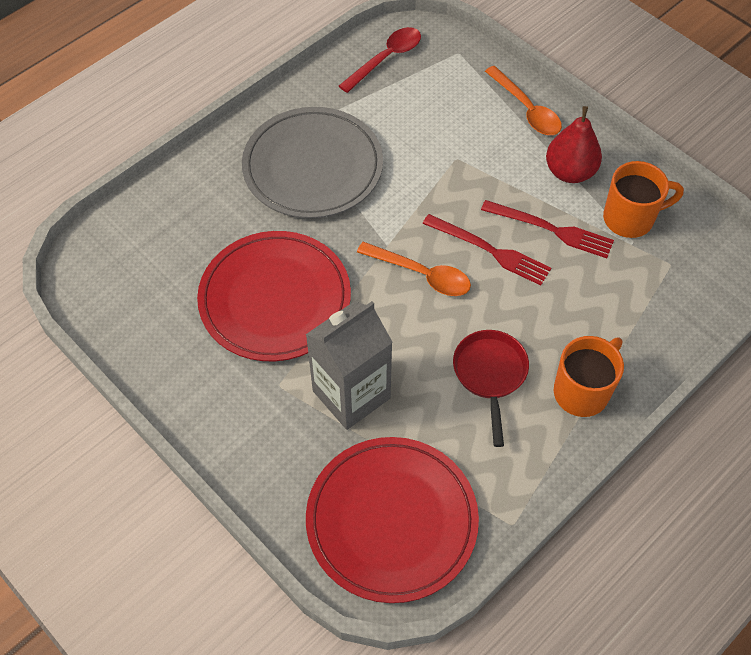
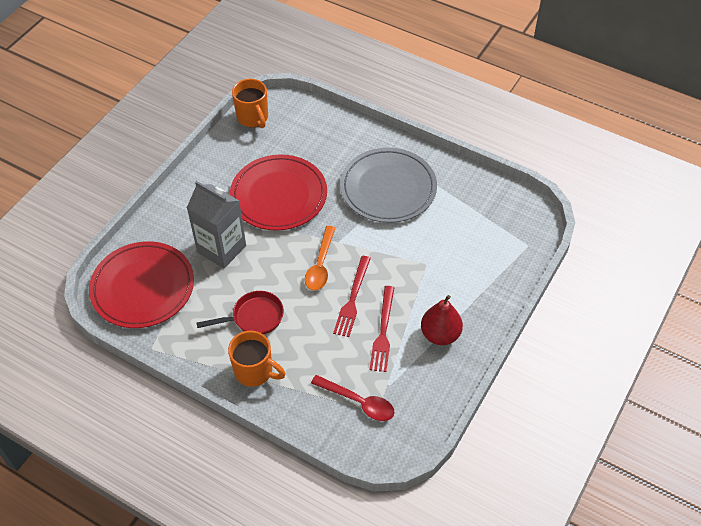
camera: 75 degrees right, 5 degrees down
red spoon [339,27,421,93] -> red spoon moved to [311,375,395,421]
orange spoon [485,66,562,135] -> none
orange mug [603,161,684,238] -> orange mug moved to [232,79,268,128]

